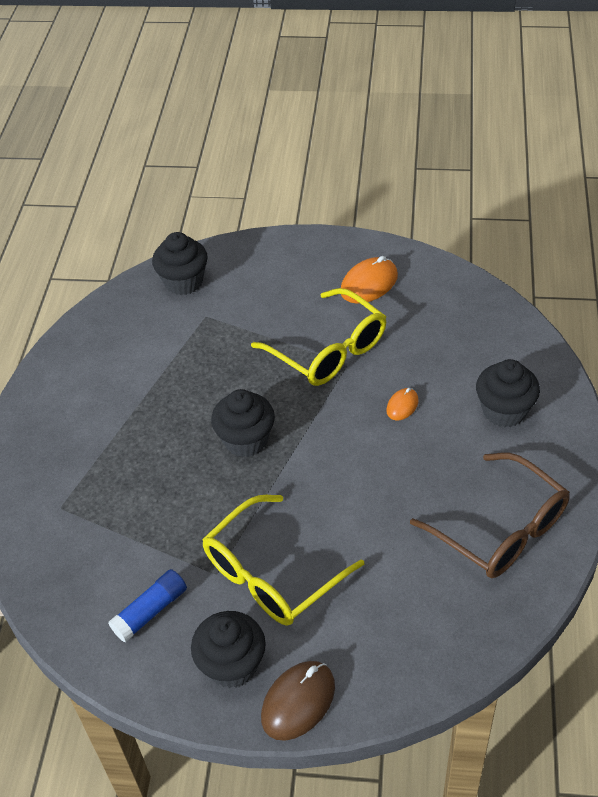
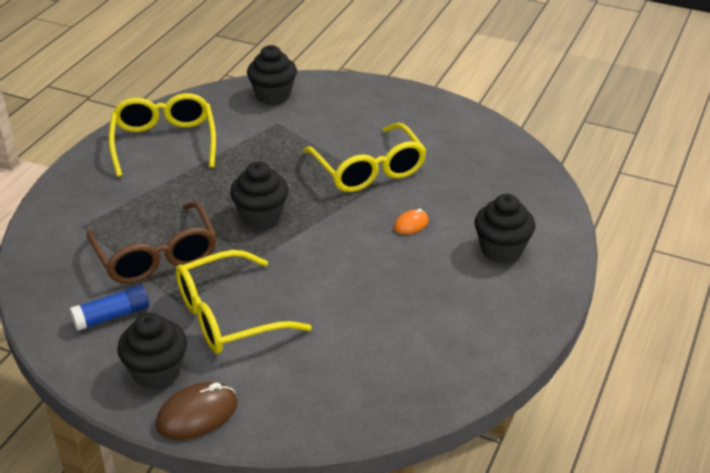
camera: 15 degrees right, 10 degrees down
orange mouse [341,256,398,304] -> none
brown glasses [410,453,570,578] -> brown glasses moved to [86,201,217,284]
none -> yellow glasses [109,93,216,177]

